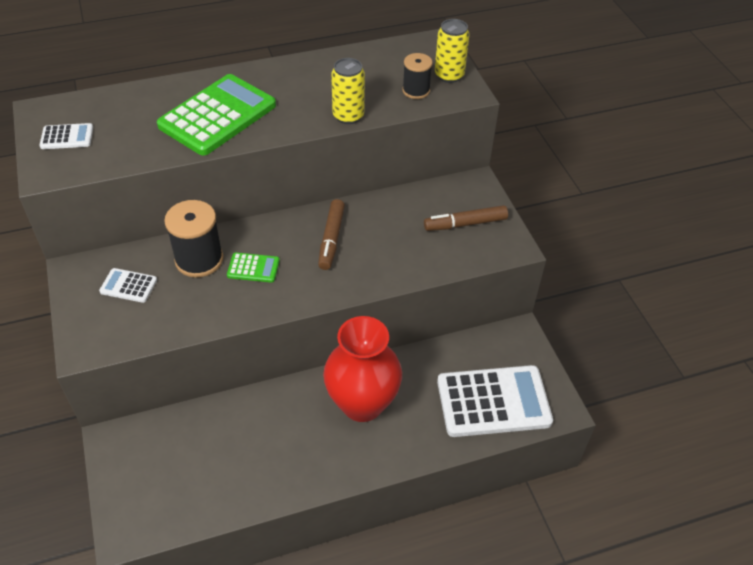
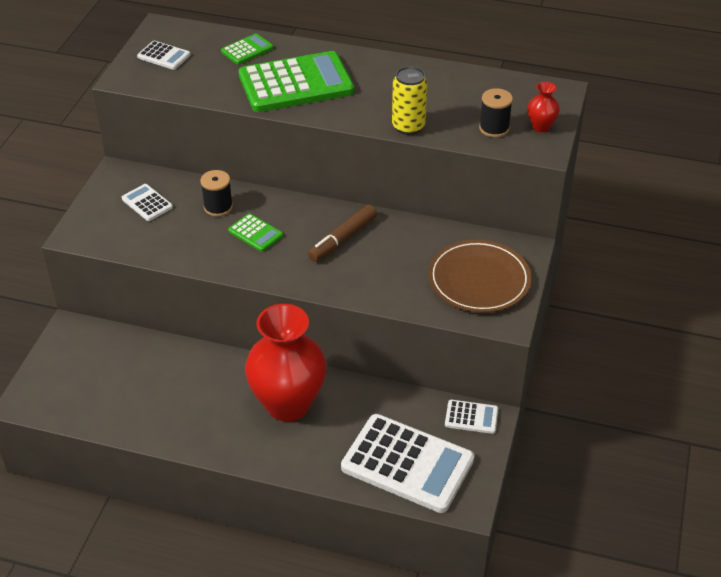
camera: 35 degrees right, 5 degrees down
black spool [164,200,223,278] -> black spool [200,170,233,217], size x0.61
brown marker [424,205,508,231] -> brown plate [428,240,531,313]
yellow can [435,19,469,83] -> red vase [528,82,560,132]
none -> green calculator [221,33,273,65]
none -> white calculator [445,400,498,434]

